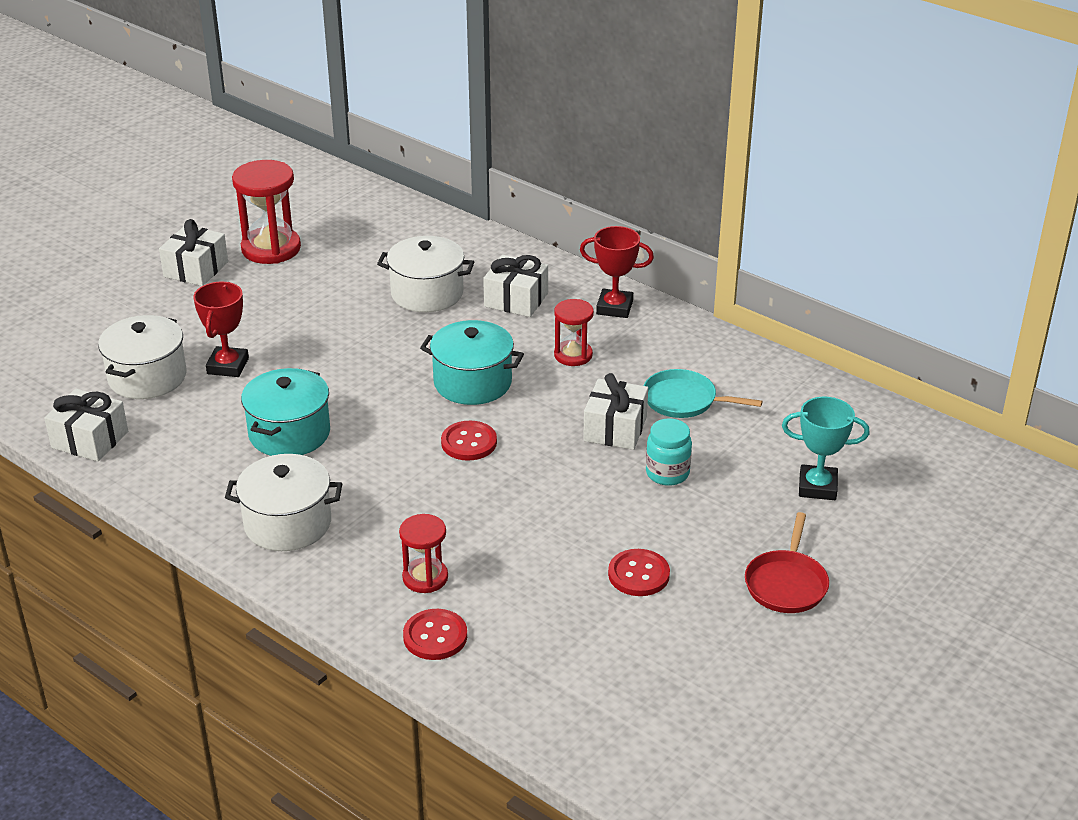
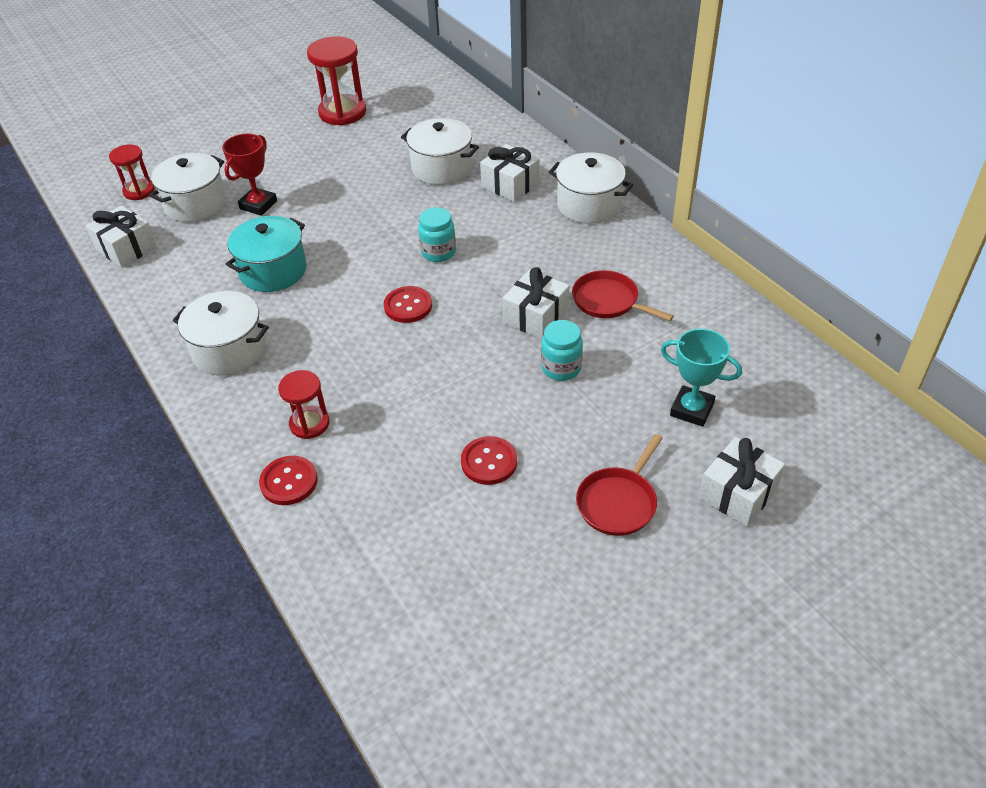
camera: 20 degrees right, 10 degrees up
white gift [159,219,228,286] -> white gift moved to [699,437,785,526]
turquoise pot [420,320,524,405] -> turquoise jar [418,207,456,262]
red hourglass [554,299,594,366] -> red hourglass moved to [109,145,155,200]
red trophy [580,226,654,318] -> white pot [549,152,633,224]
turquoise pan [644,369,763,418] -> red pan [572,270,674,321]

